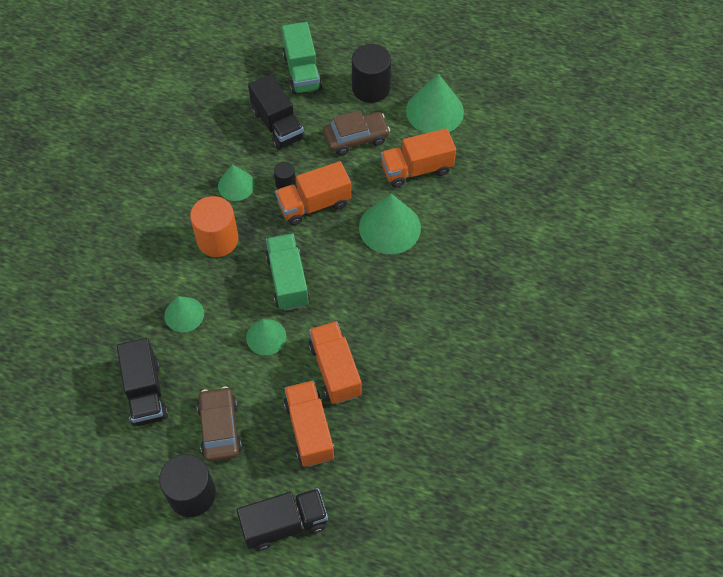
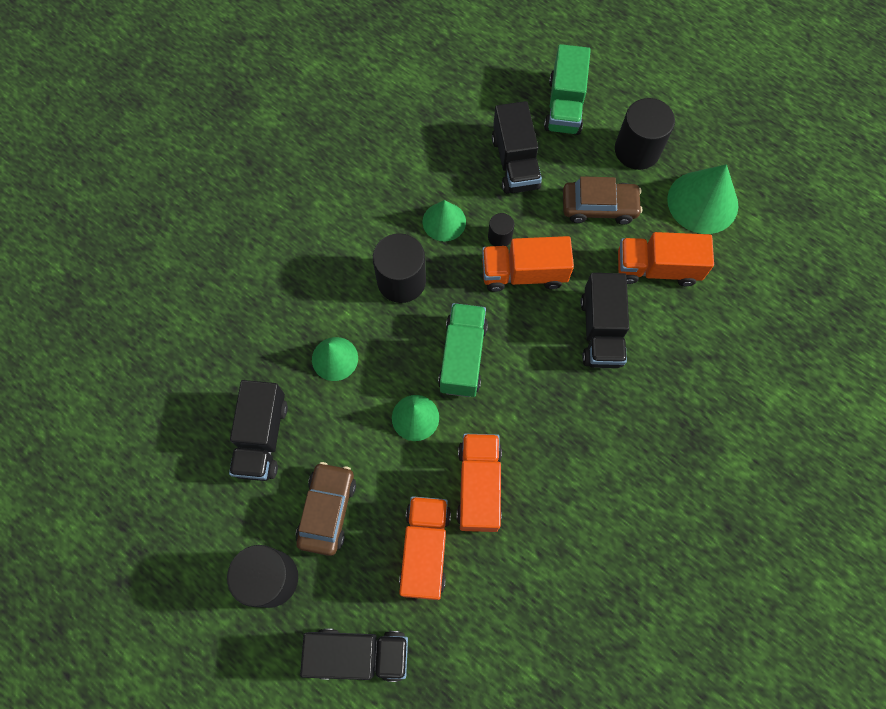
camera: 20 degrees right, 10 degrees up
orange cylinder [190,196,239,257] -> black cylinder [373,233,426,303]
green cone [359,194,421,254] -> black truck [581,273,629,368]

